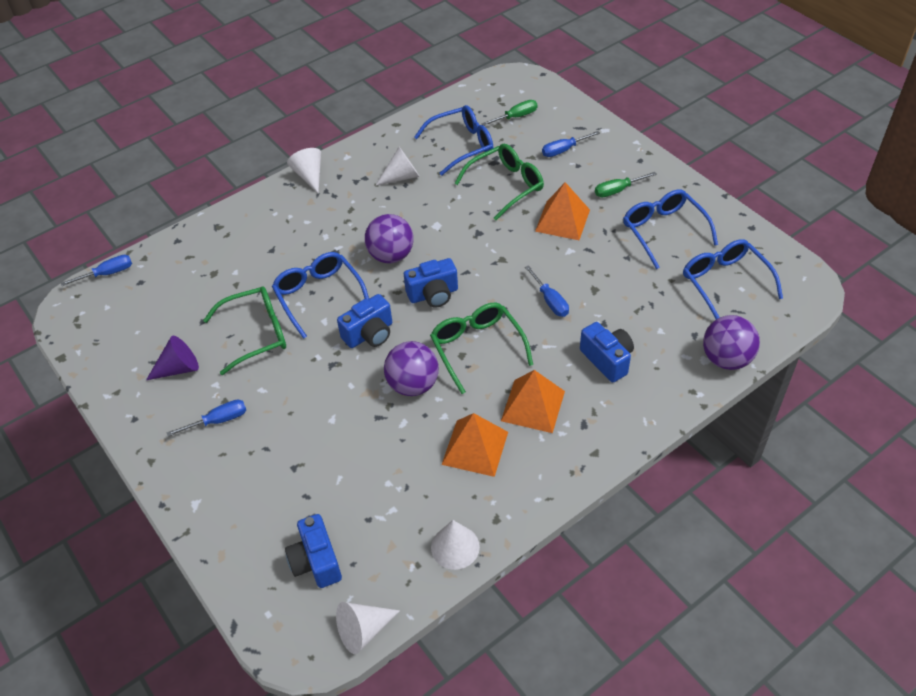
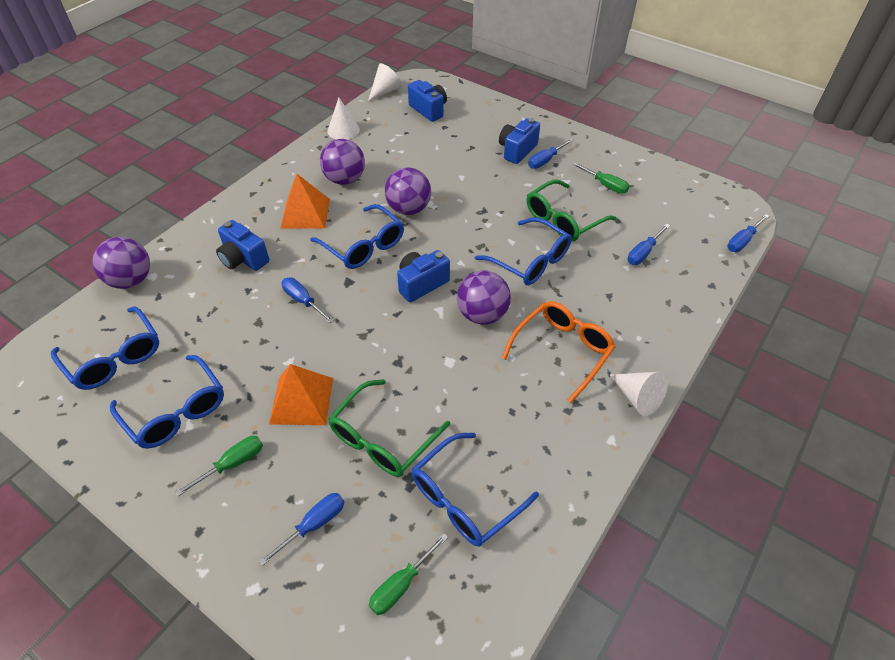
camera: 160 degrees right, 0 degrees up
purple cone [146,336,199,380] -> green screwdriver [572,162,629,194]
blue camera [337,294,392,348] -> blue camera moved to [499,118,540,164]
white cone [375,147,420,186] -> none
green glasses [430,303,533,394] -> blue glasses [310,204,404,269]
orange pyramid [441,413,508,477] -> purple ball [320,139,365,185]
none -> orange glasses [502,301,615,403]
none -> blue screwdriver [627,224,670,265]

